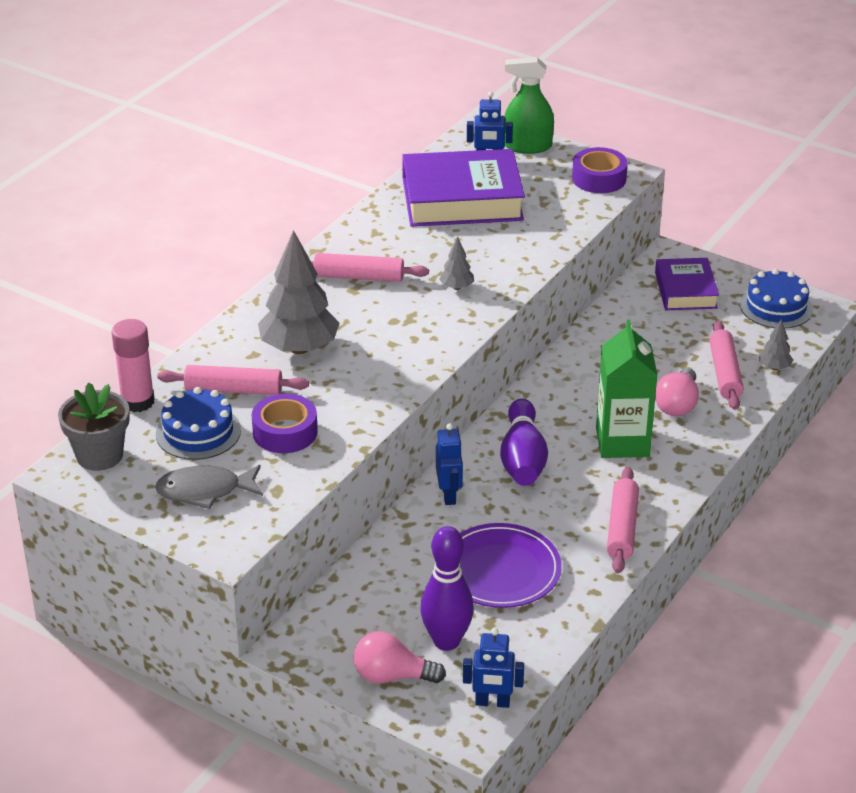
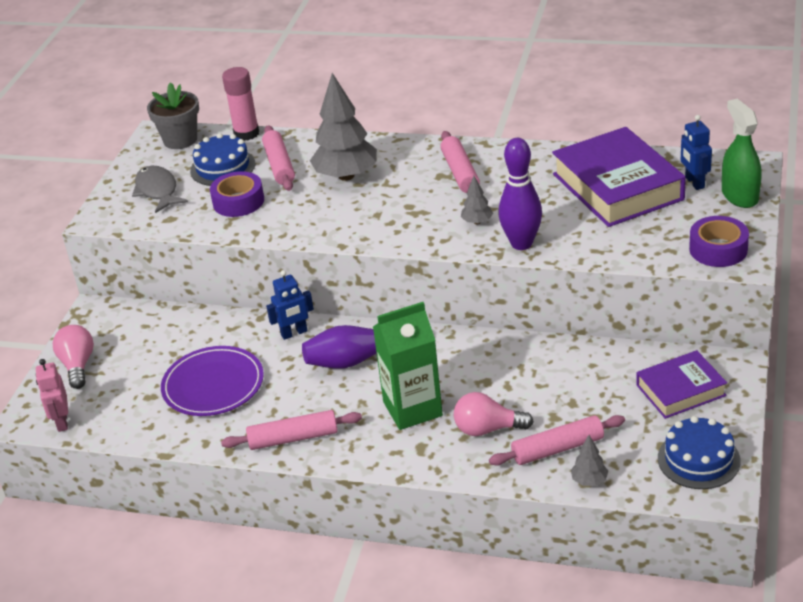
camera: 75 degrees right, 0 degrees up
purple bowling pin [420,526,474,651] -> purple bowling pin moved to [498,138,542,250]
blue robot [463,628,524,708] -> pink robot [36,359,68,432]

